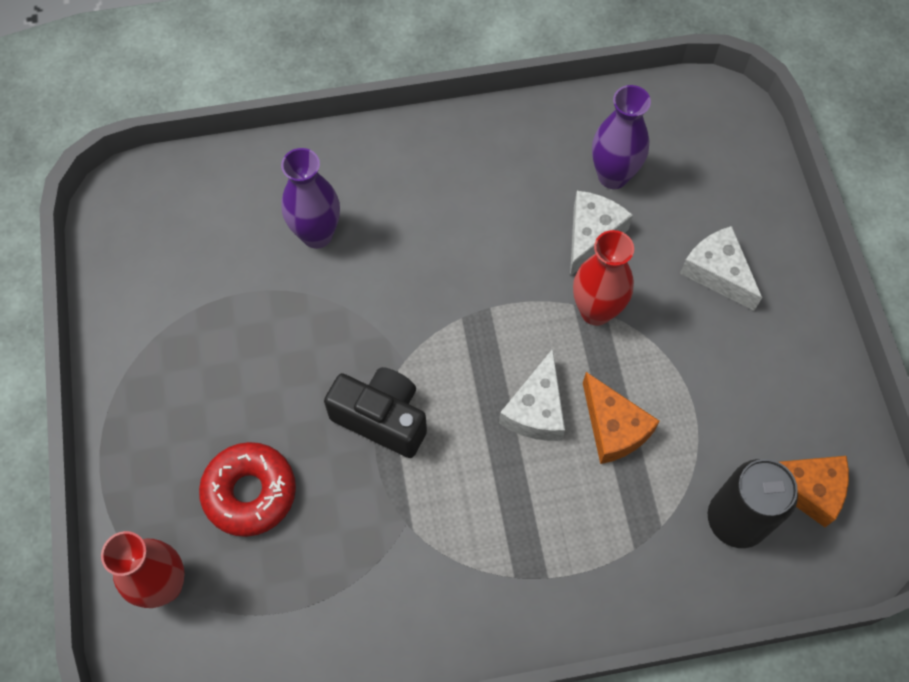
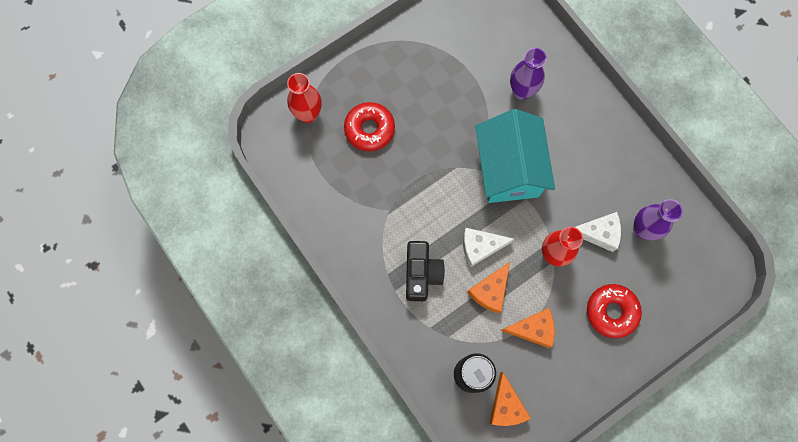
camera: 65 degrees right, 10 degrees up
black camera [324,367,427,458] -> black camera moved to [406,241,445,301]
white cheese [680,226,762,311] -> red donut [587,284,642,338]
none -> turquoise house [475,109,555,203]
none -> orange cheese [501,308,555,348]

